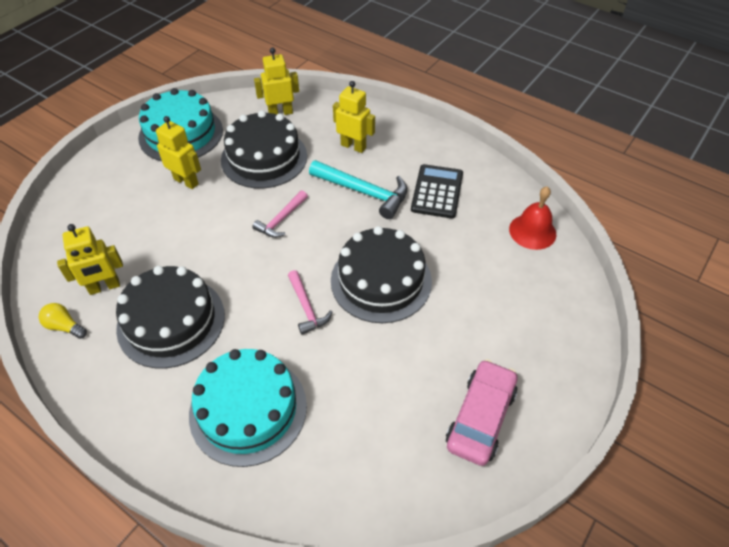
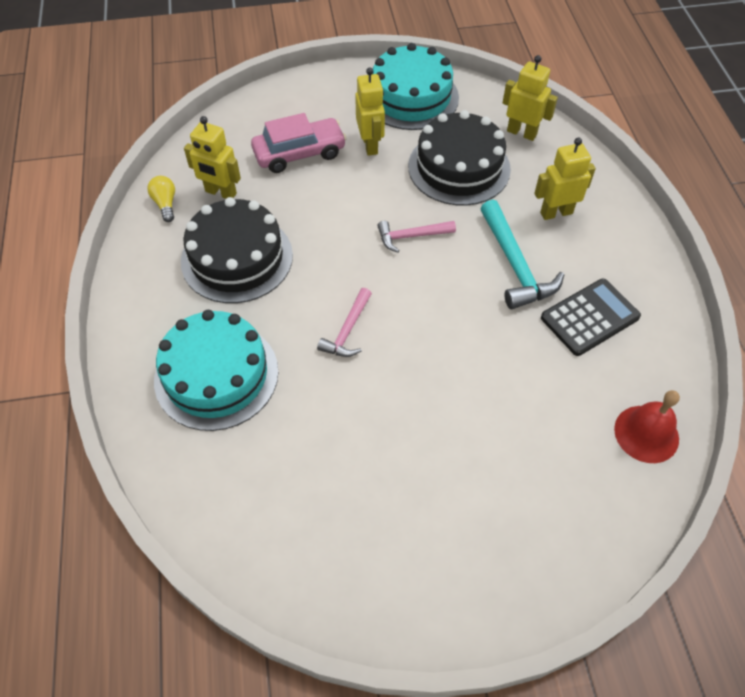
camera: 45 degrees right, 5 degrees up
black cake [331,226,432,323] -> none
yellow robot [333,81,375,153] -> yellow robot turned 90 degrees counterclockwise [534,138,596,220]
pink car [446,359,518,466] -> pink car moved to [251,113,347,173]

